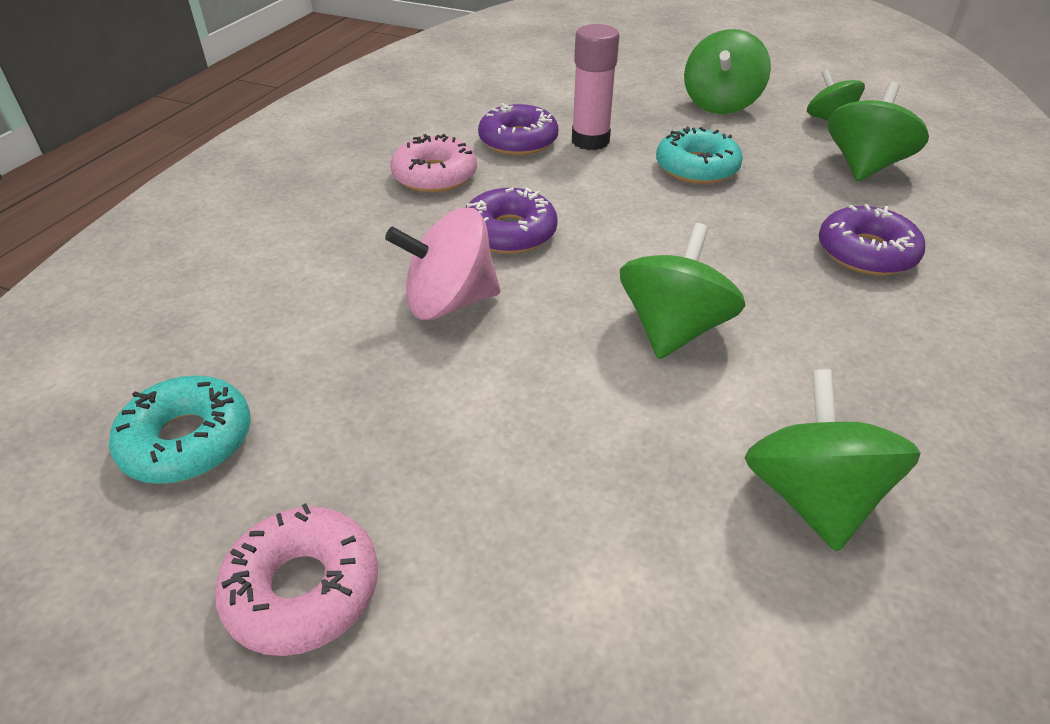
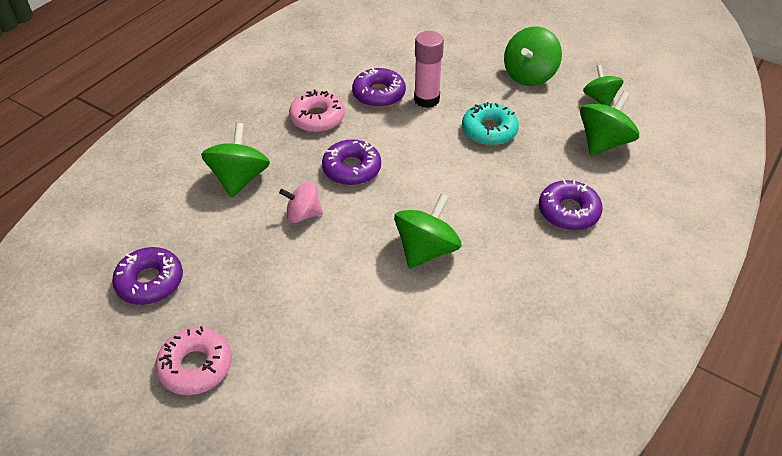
camera: 10 degrees right, 5 degrees up
turquoise donut [109,376,251,484] -> purple donut [112,247,183,305]
pink spinning top [385,208,501,320] -> pink spinning top [279,181,323,223], size x0.66
green spinning top [745,369,921,552] -> green spinning top moved to [201,123,270,198]

